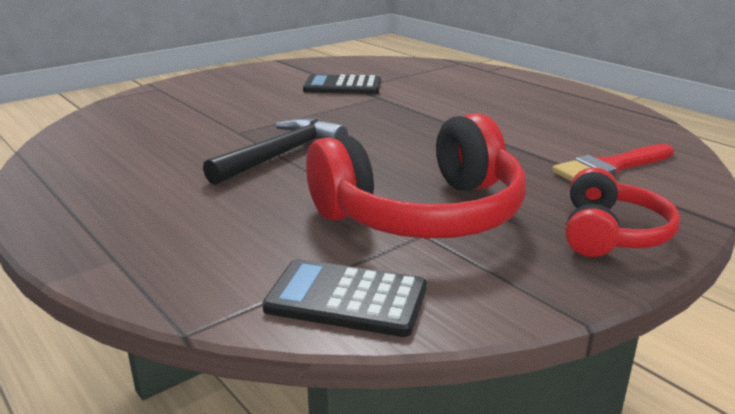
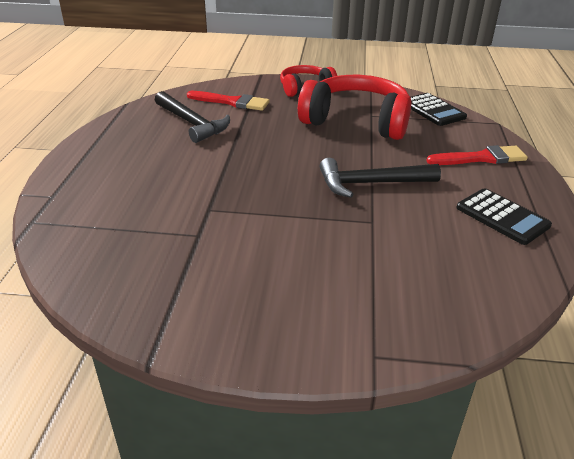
camera: 135 degrees left, 10 degrees up
black calculator [303,74,381,94] -> black calculator moved to [456,188,552,245]
none -> black hammer [155,91,230,143]
none -> red brush [426,145,528,165]

